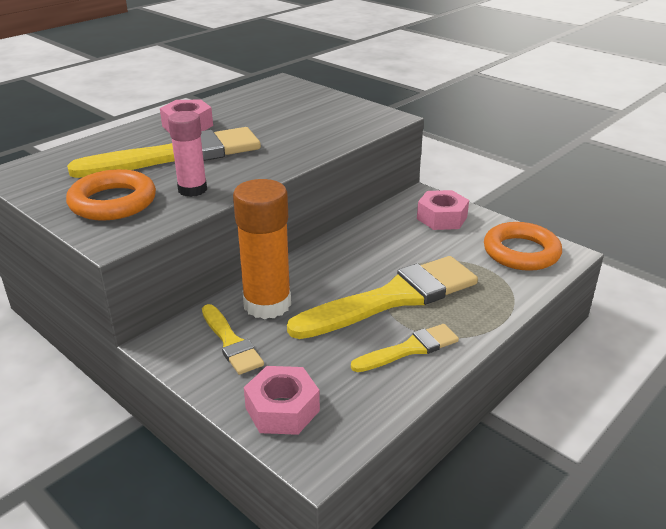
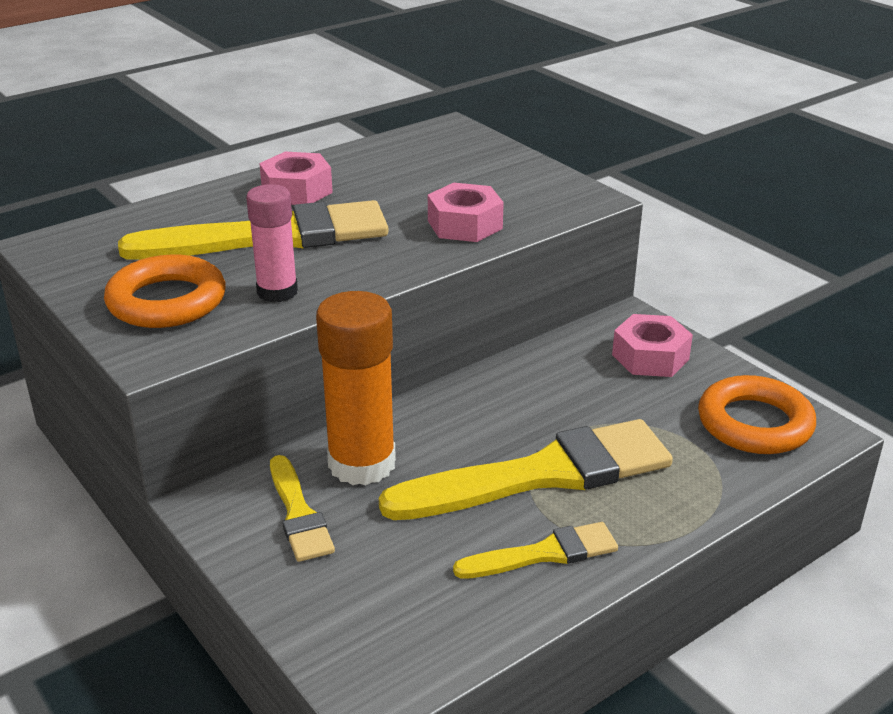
camera: 10 degrees right, 0 degrees up
pink nut [244,366,320,435] -> pink nut moved to [428,183,504,242]

